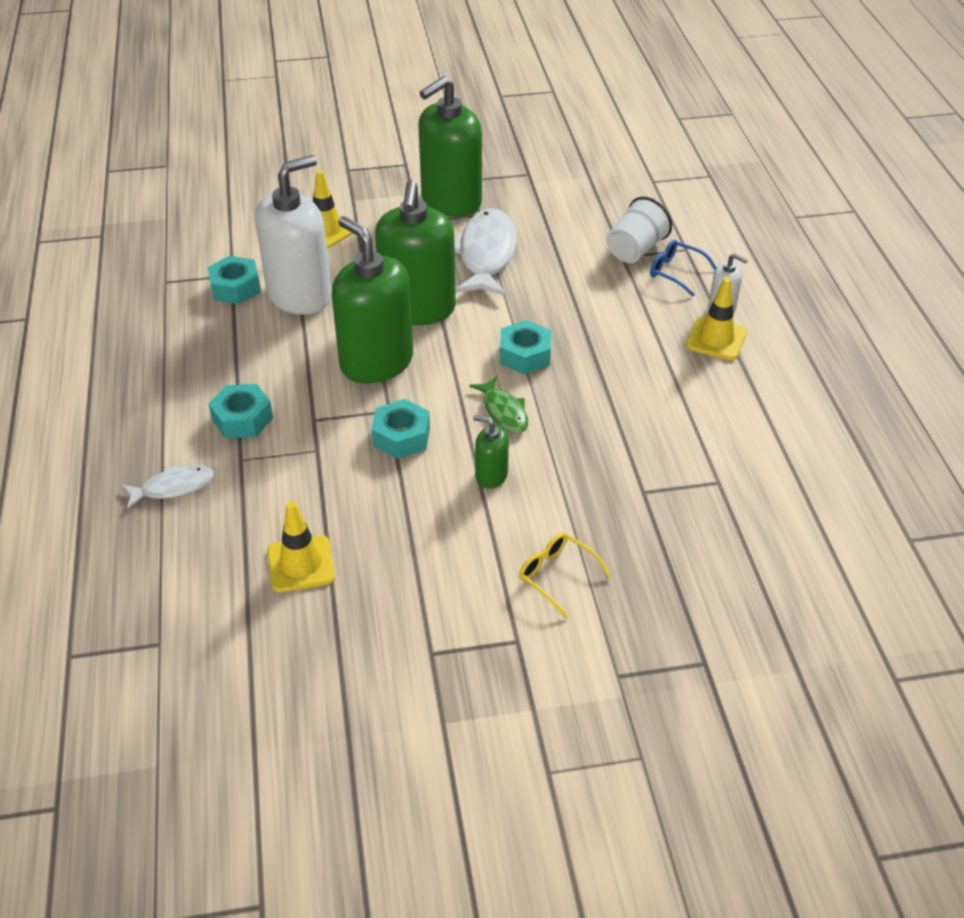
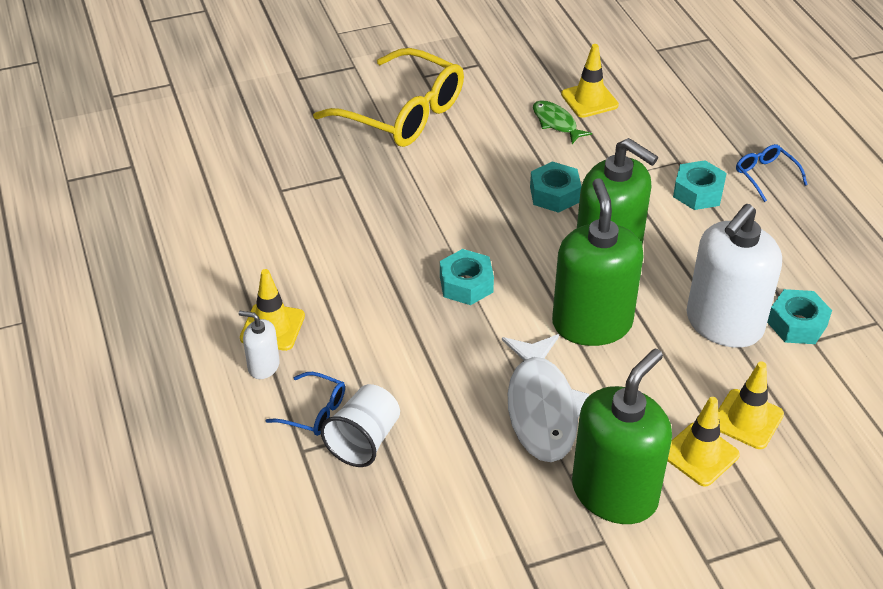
camera: 170 degrees right, 0 degrees up
white fish [122,465,215,509] -> none
green fish [469,376,528,433] -> green fish moved to [533,100,592,144]
green soap dispenser [473,415,509,489] -> none
yellow glasses [519,533,611,618] -> yellow glasses [313,48,464,147], size x2.27
none -> yellow traffic cone [668,397,740,486]
none -> blue glasses [736,144,807,202]

